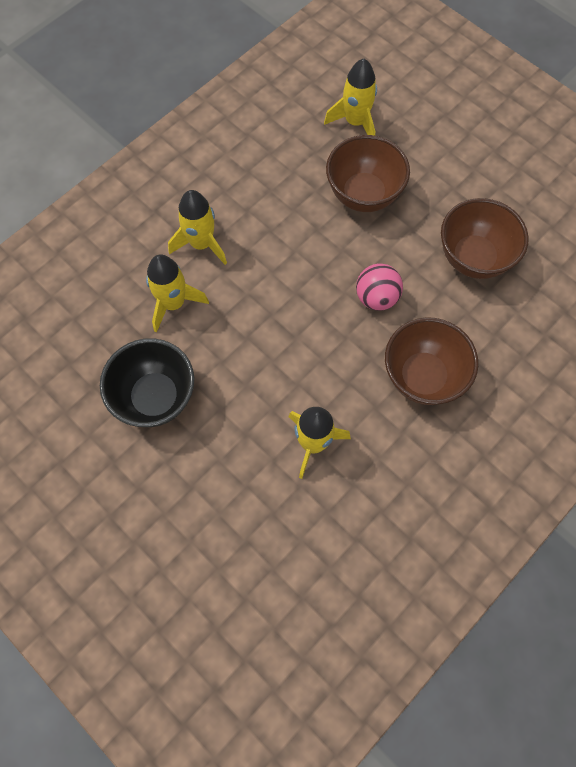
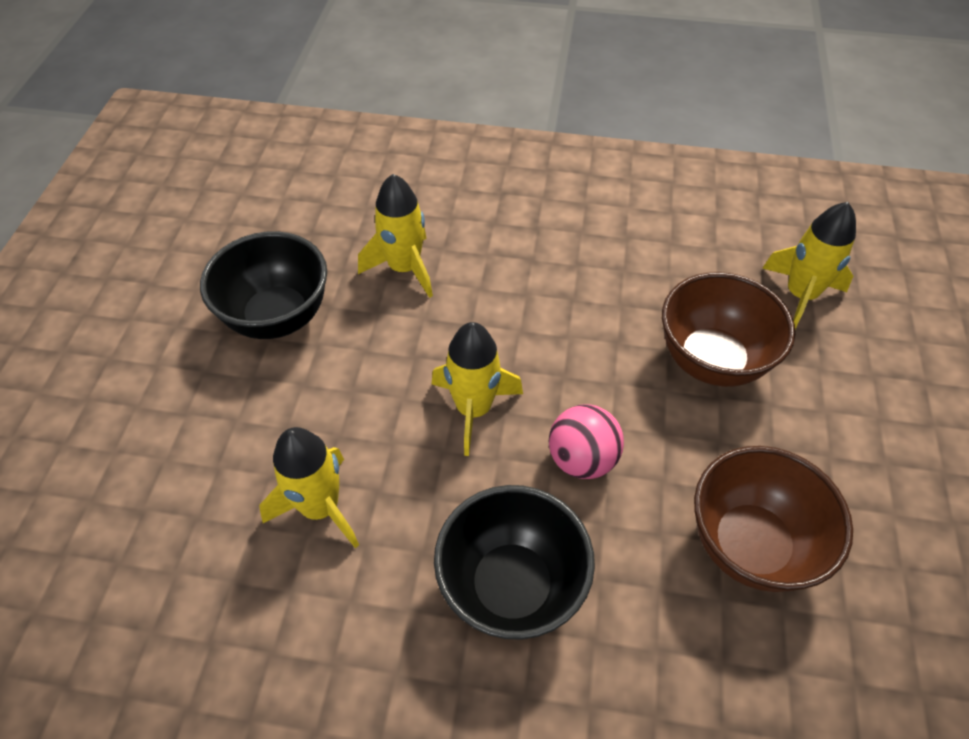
camera: 55 degrees right, 15 degrees down
yellow rocket [168,190,227,265] -> yellow rocket moved to [432,322,523,456]
brown bowl [385,317,478,405] -> black bowl [434,485,595,640]

